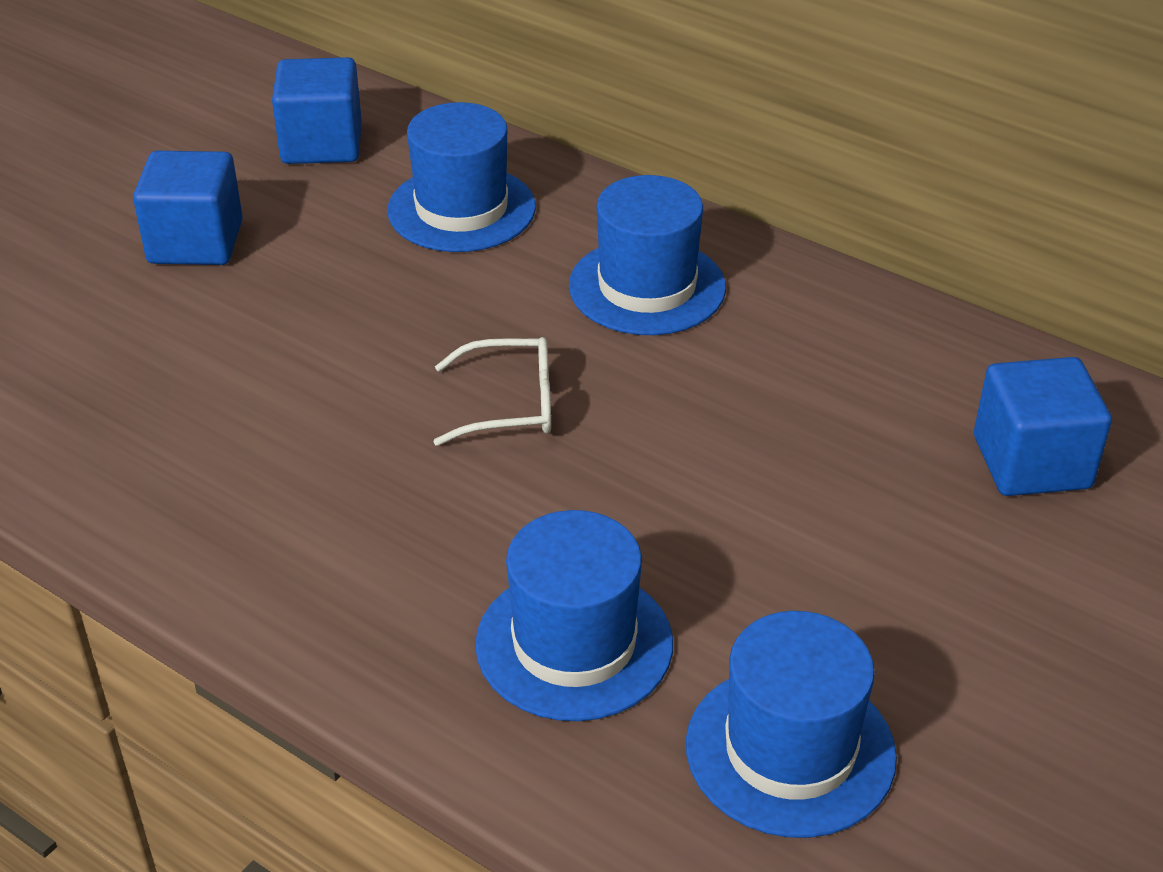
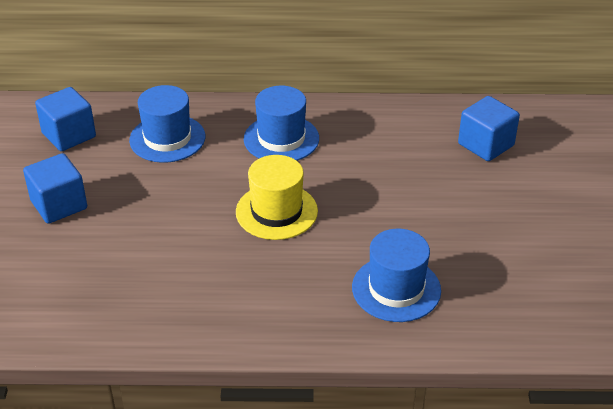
camera: 35 degrees left, 0 degrees up
white glasses [434,337,551,446] -> yellow hat [236,155,318,240]
blue hat [686,611,897,838] -> none

